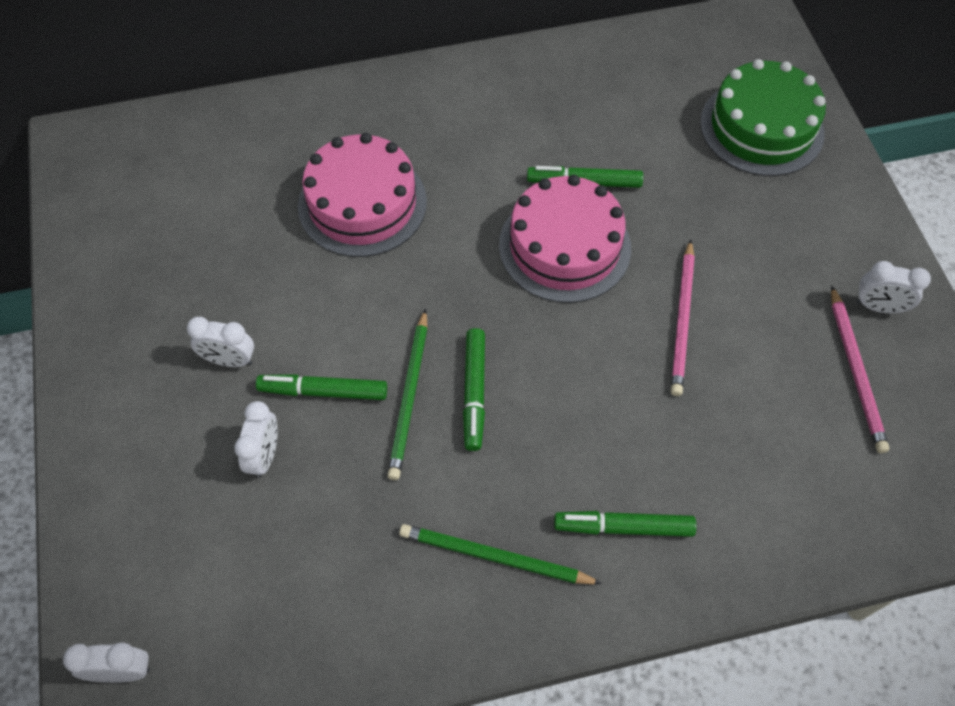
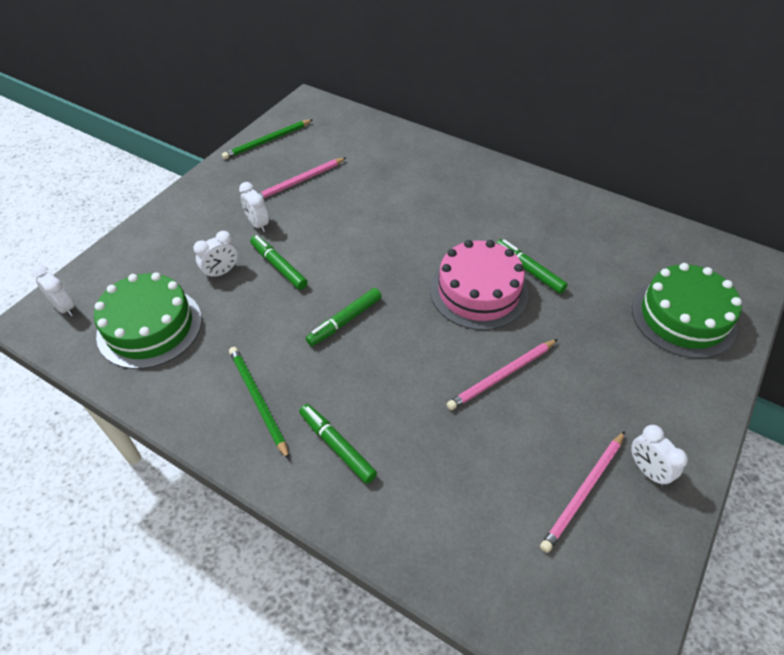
camera: 45 degrees right, 10 degrees down
pink cake [298,133,427,257] -> none
green pencil [387,309,428,480] -> green pencil moved to [222,119,313,159]
none -> green cake [94,273,202,369]
none -> pink pencil [258,157,347,198]

